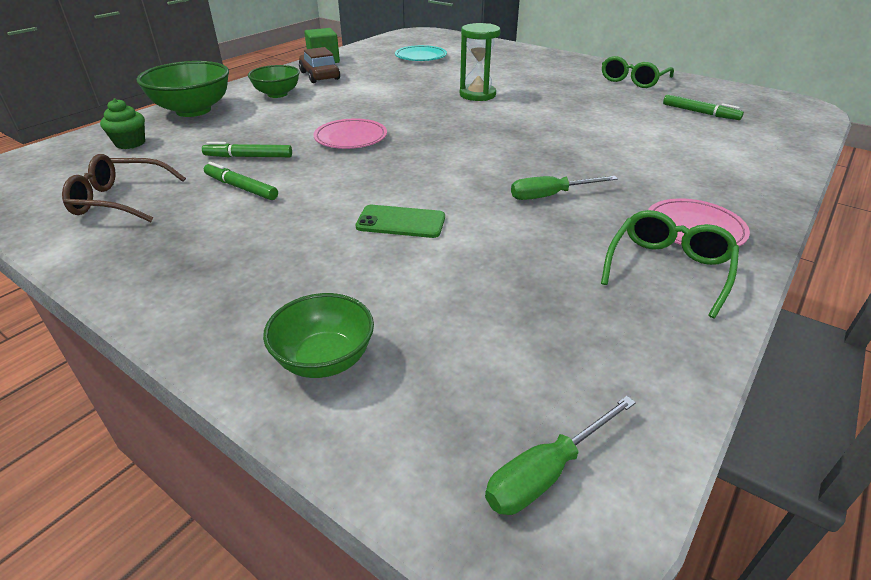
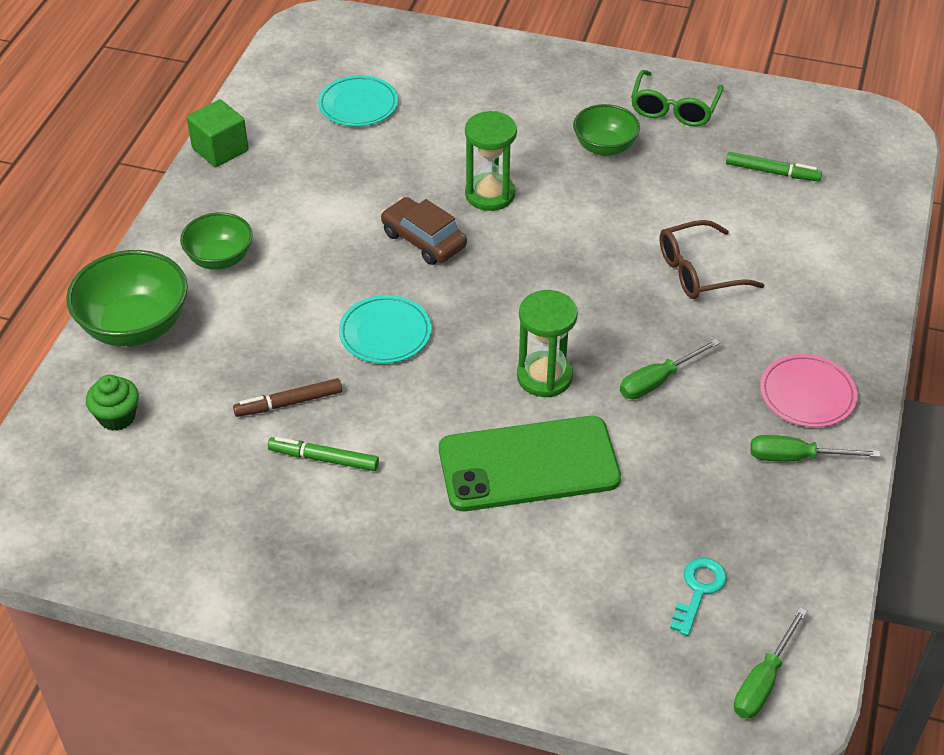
camera: 20 degrees left, 10 degrees up
brown glasses [62,154,186,222] -> brown glasses moved to [659,220,764,299]
green marker [202,142,292,157] -> brown marker [233,378,342,417]
green bowl [263,293,374,378] -> green bowl moved to [573,104,640,156]
brown car [299,47,340,83] -> brown car moved to [381,197,467,265]
pink plate [313,118,387,149] -> turquoise plate [339,295,432,363]
green phone [356,205,445,238] -> green phone [439,416,621,511], size x1.93
green glasses [601,210,739,318] -> green screwdriver [750,435,880,461]
none -> green hourglass [517,290,578,397]
none -> turquoise key [670,558,727,636]

